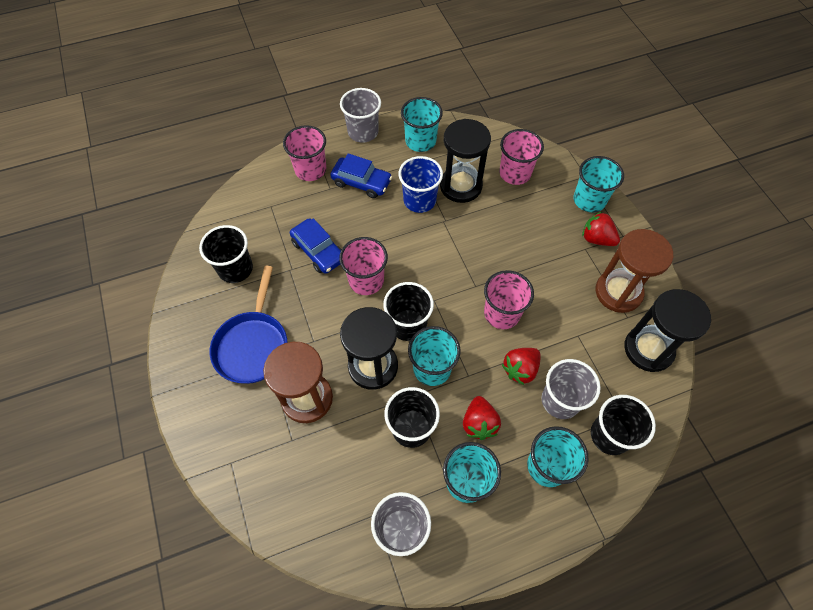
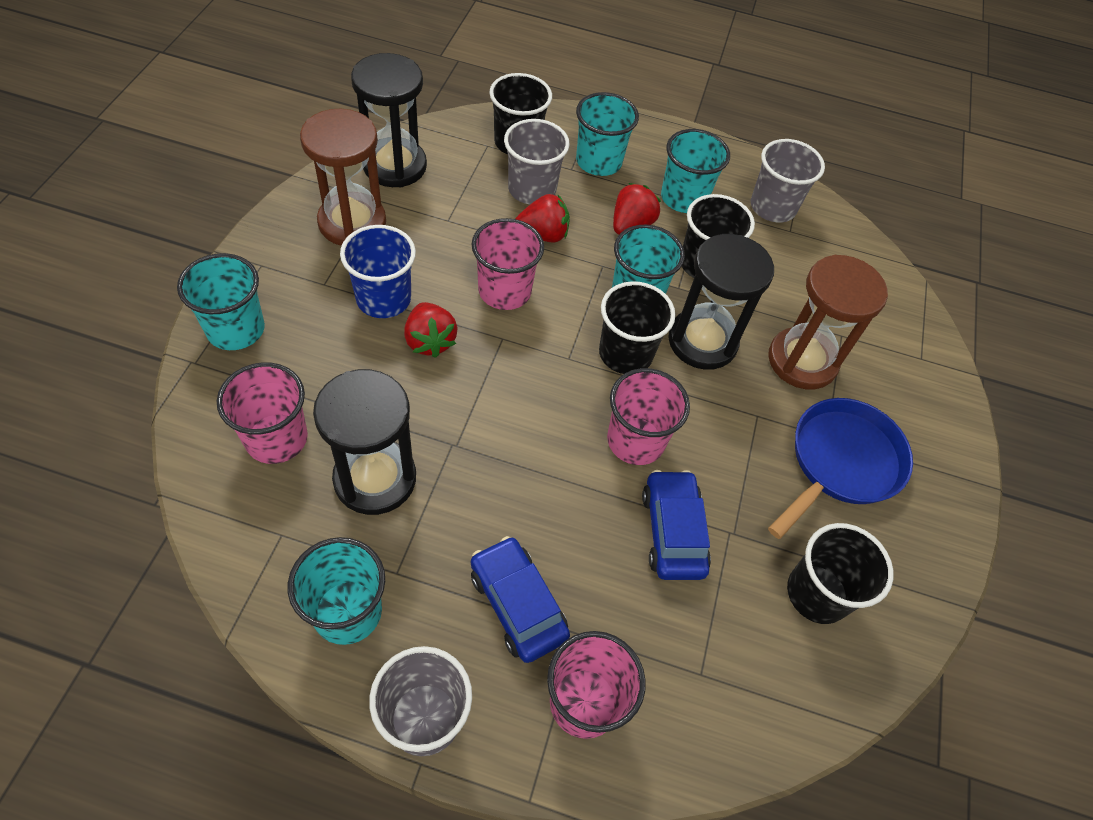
camera: 150 degrees left, 5 degrees down
blue cup [398,156,443,213] -> blue cup moved to [340,225,416,318]
red strawberry [582,212,620,246] -> red strawberry moved to [404,302,458,358]

